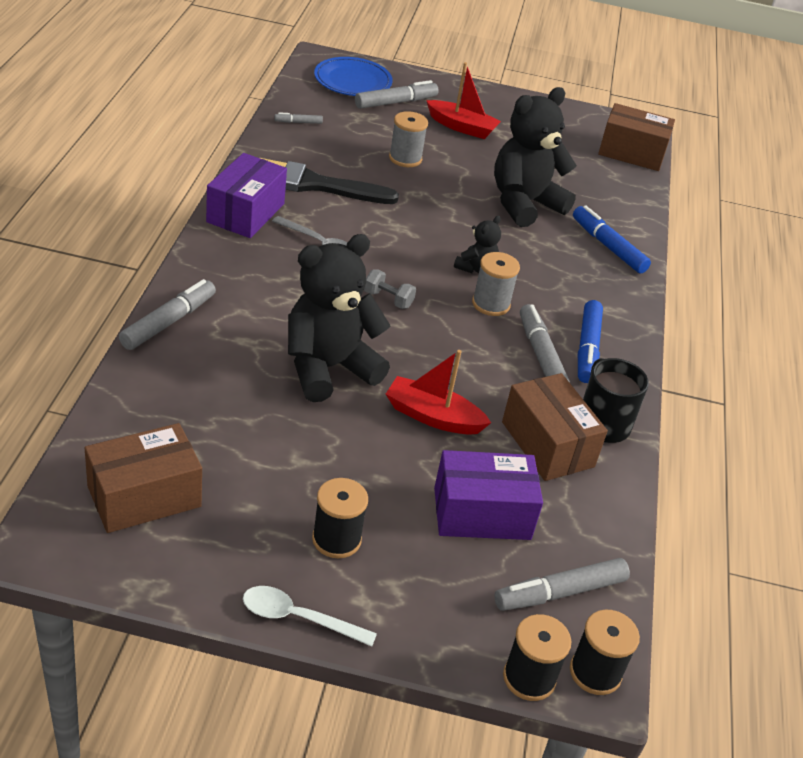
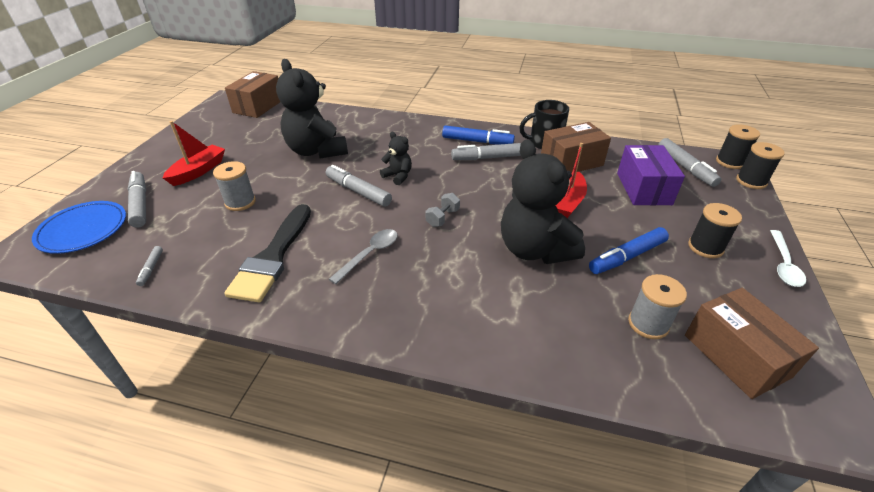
camera: 80 degrees left, 0 degrees up
grey marker [119,279,216,350] -> grey marker moved to [326,165,392,207]
purple box [206,153,287,238] -> none
grey spool [472,252,520,316] -> grey spool moved to [628,274,687,339]
blue marker [573,205,651,273] -> blue marker moved to [589,227,669,274]

